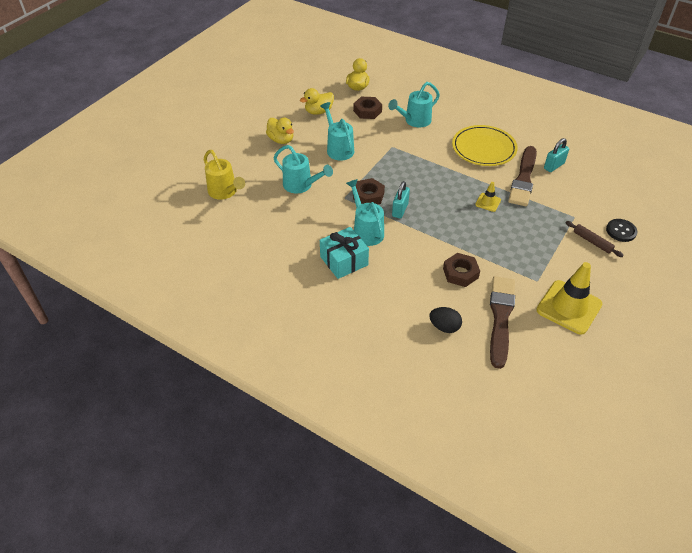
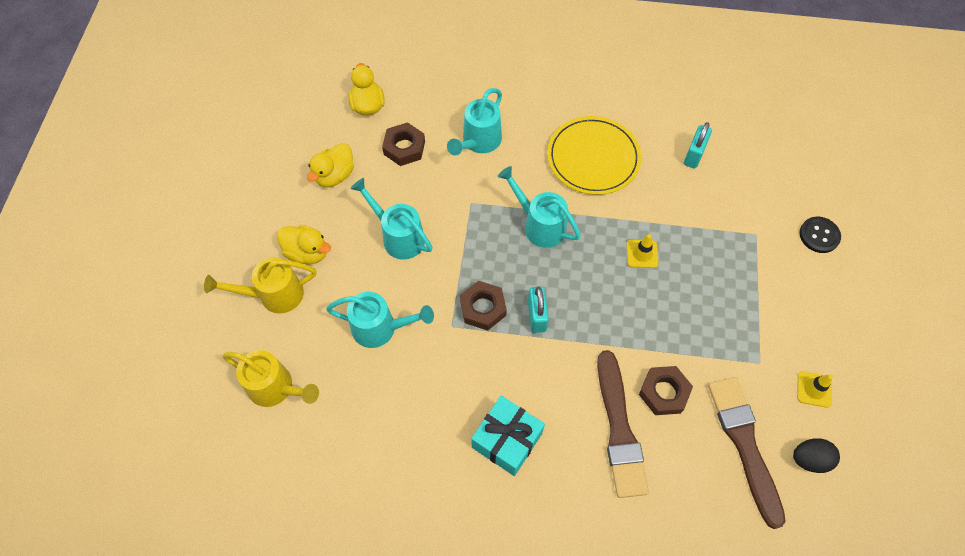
camera: 25 degrees left, 15 degrees up
turquoise watering can [346,179,384,246] -> turquoise watering can moved to [498,166,581,248]
black egg [429,307,462,333] -> black egg moved to [793,438,840,473]
brown brush [508,146,537,206] -> brown brush moved to [597,350,649,498]
yellow traffic cone [536,262,602,335] -> yellow traffic cone [797,371,833,408], size x0.48
brown rolling pin [566,221,624,257] -> none
none -> yellow watering can [204,257,316,313]

